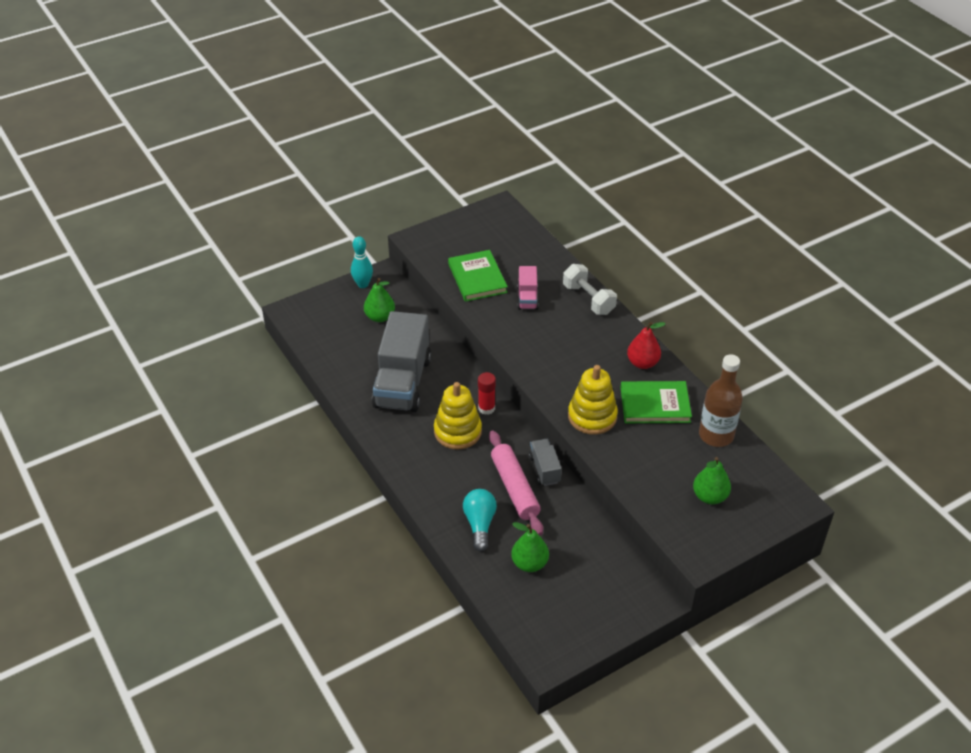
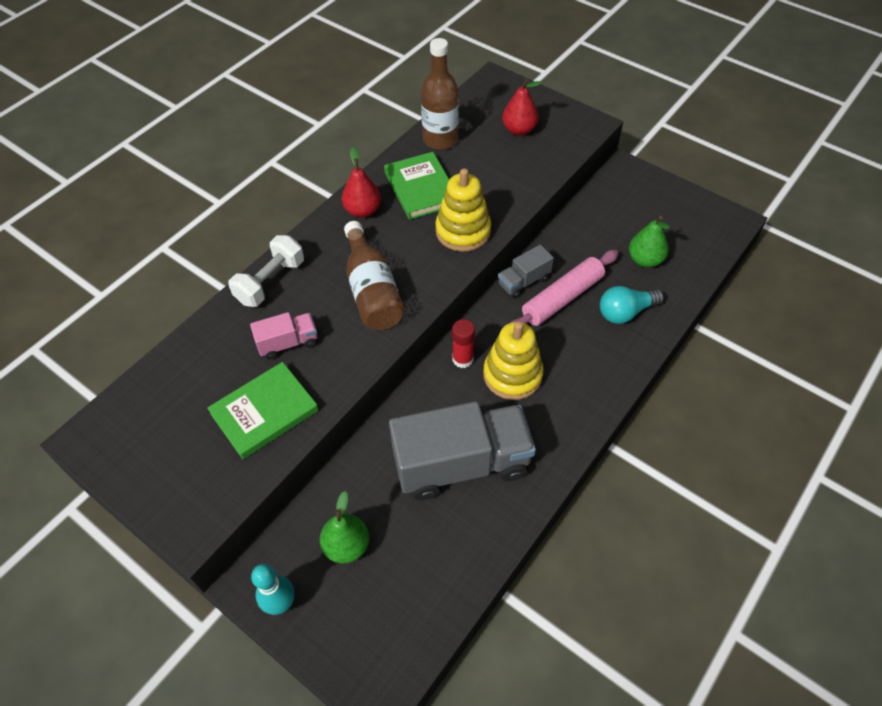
camera: 110 degrees left, 10 degrees up
green pear [693,457,731,504] -> red pear [502,79,542,136]
none -> brown bottle [344,221,405,330]

